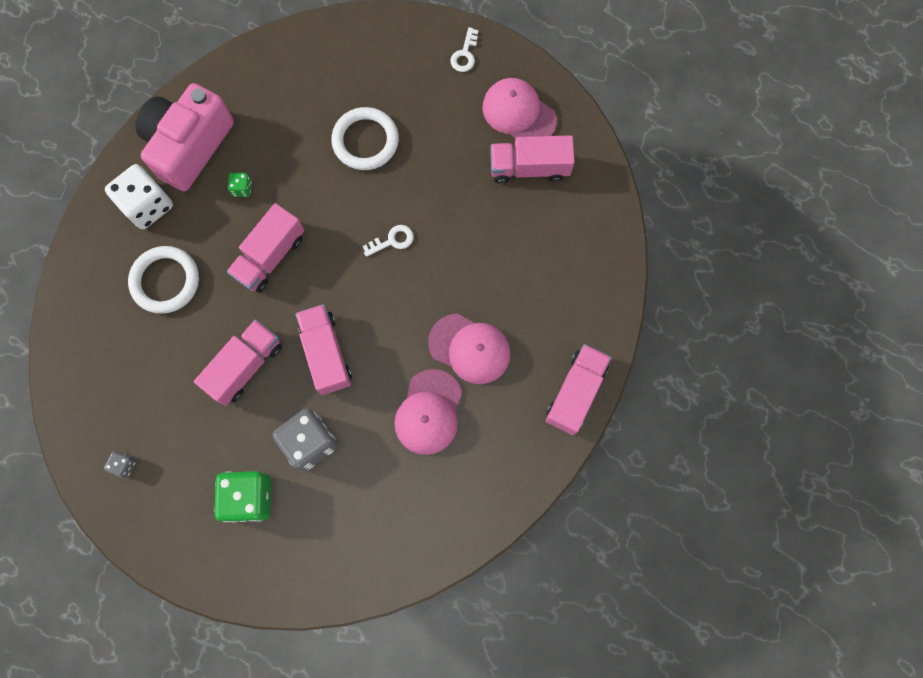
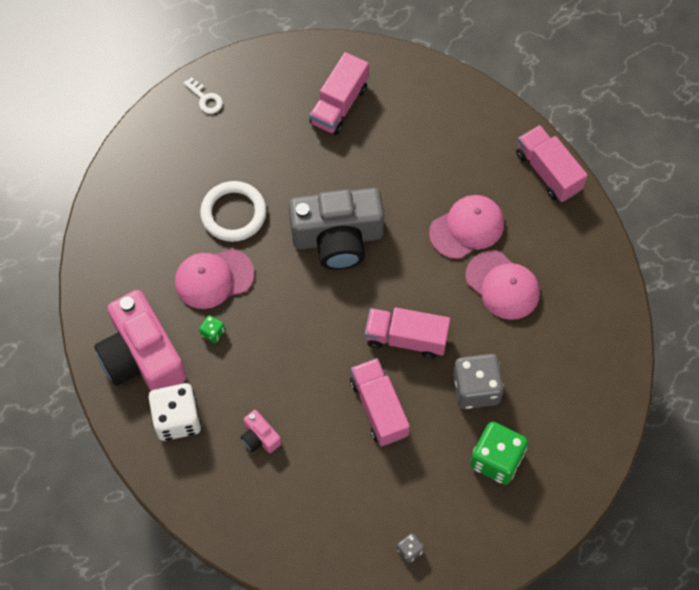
camera: 60 degrees left, 10 degrees down
white ring [128,246,199,314] -> pink camera [241,410,281,453]
pink truck [227,203,304,293] -> none
white key [363,225,414,257] -> grey camera [289,188,384,270]
pink cap [482,78,557,139] -> pink cap moved to [175,249,254,309]

